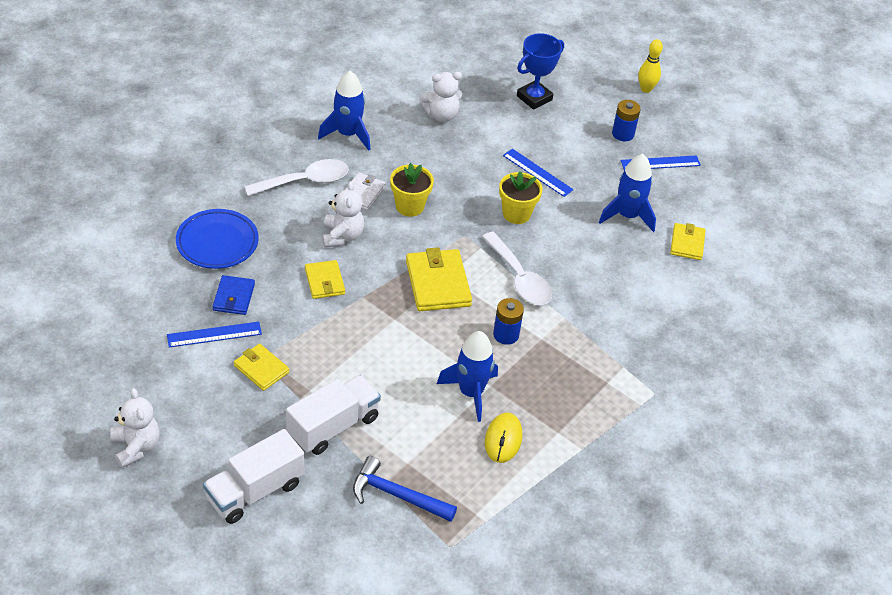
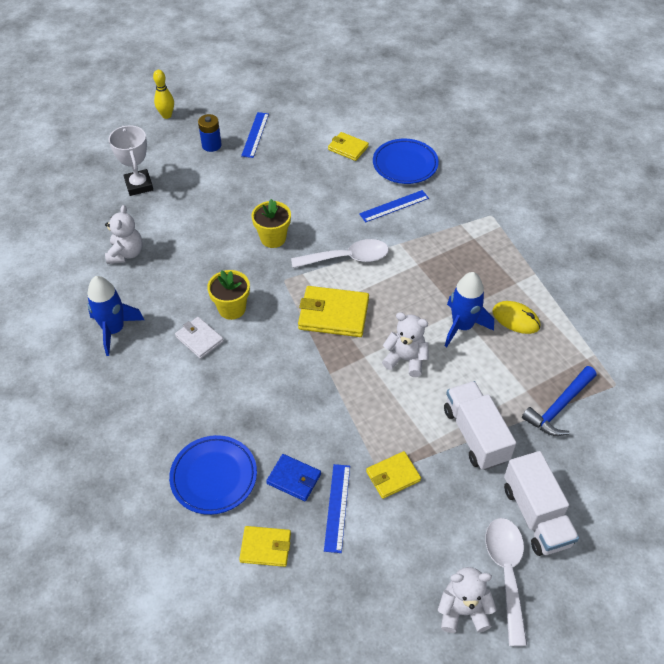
camera: 65 degrees left, 5 degrees up
white spoon [244,159,349,196] -> white spoon moved to [485,518,527,646]
yellow wallet [305,260,345,299] -> yellow wallet moved to [239,526,291,567]
white teddy bear [322,181,364,248] -> white teddy bear moved to [382,312,429,377]
blue battery [493,298,524,344] -> none
blue ruler [503,149,574,197] -> blue ruler moved to [359,190,429,222]
blue trophy [517,33,564,110] -> white trophy [108,126,153,196]
blue rocket [599,154,656,232] -> none
none -> blue plate [373,139,439,184]

